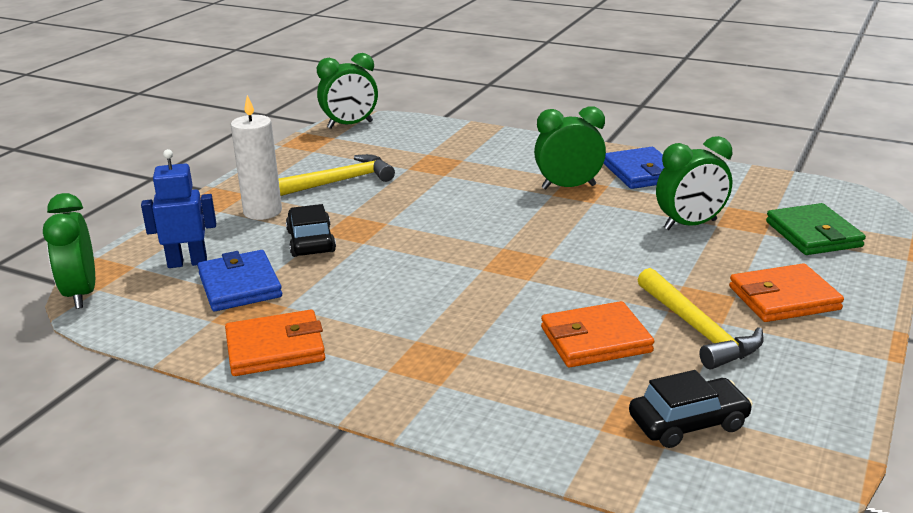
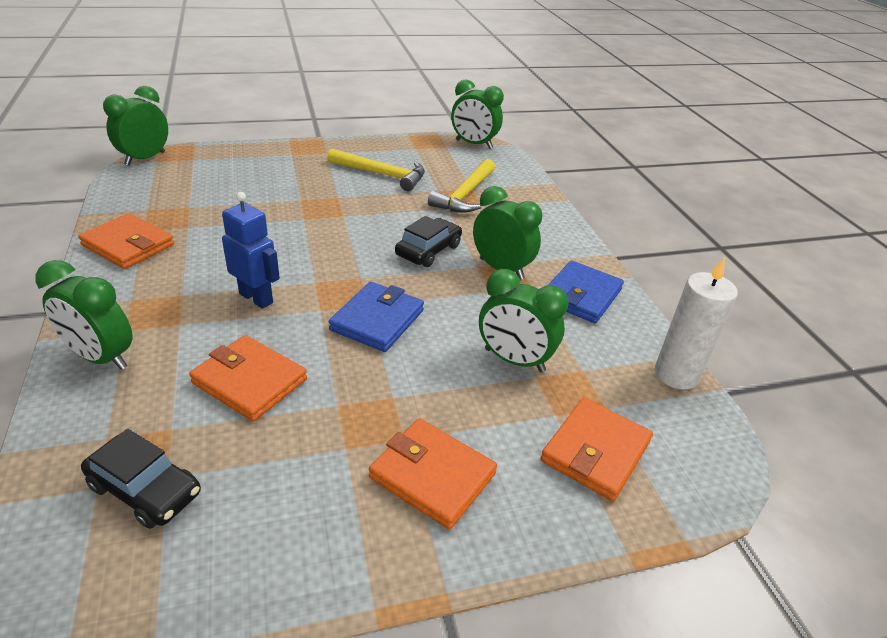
camera: 45 degrees right, 10 degrees up
blue robot [141,149,216,268] -> blue robot moved to [222,192,280,309]
blue wallet [198,250,282,311] -> blue wallet moved to [329,282,424,352]
white candle [231,95,282,220] -> white candle moved to [655,257,738,390]
black car [286,204,336,257] -> black car moved to [395,216,462,267]
yellow hammer [638,268,764,370] -> yellow hammer moved to [428,159,495,213]
green wallet [766,203,866,255] -> orange wallet [540,398,653,501]
none -> green clock [35,260,133,370]

